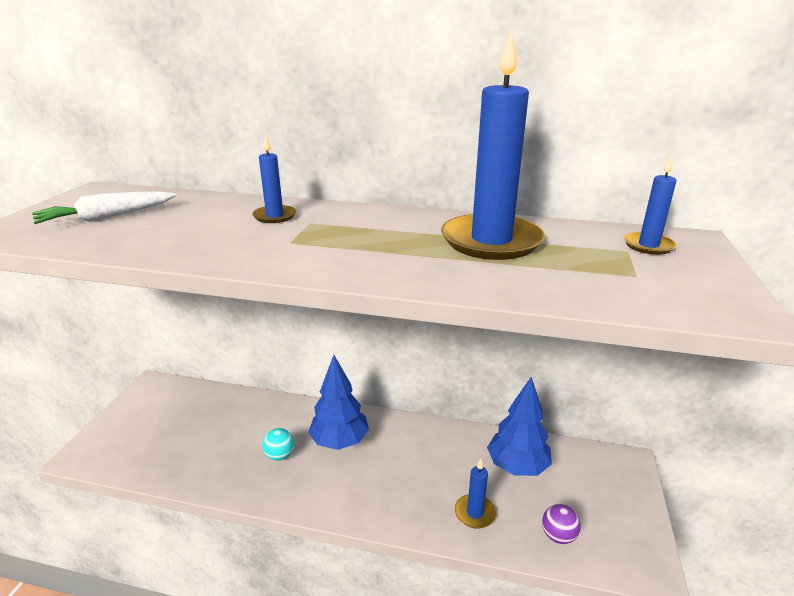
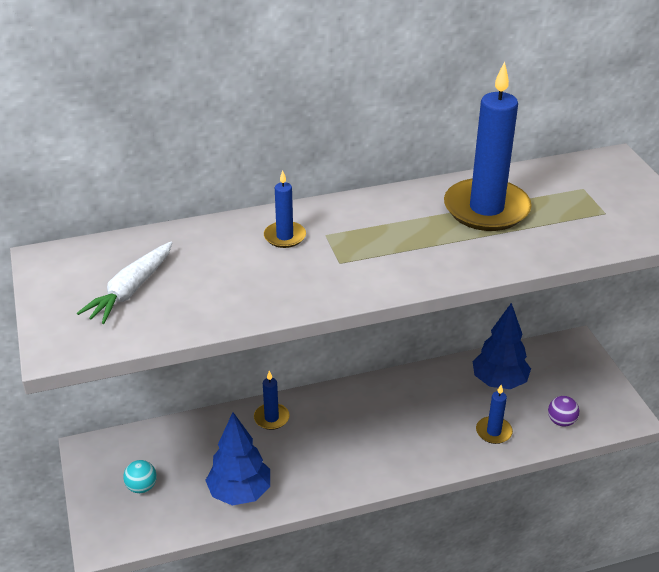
camera: 30 degrees left, 10 degrees up
turquoise ball [263,428,295,461] -> turquoise ball moved to [123,460,157,493]
blue tree [308,355,369,450] -> blue tree moved to [205,412,270,506]
blue candle [624,155,677,255] -> blue candle moved to [254,371,290,430]

